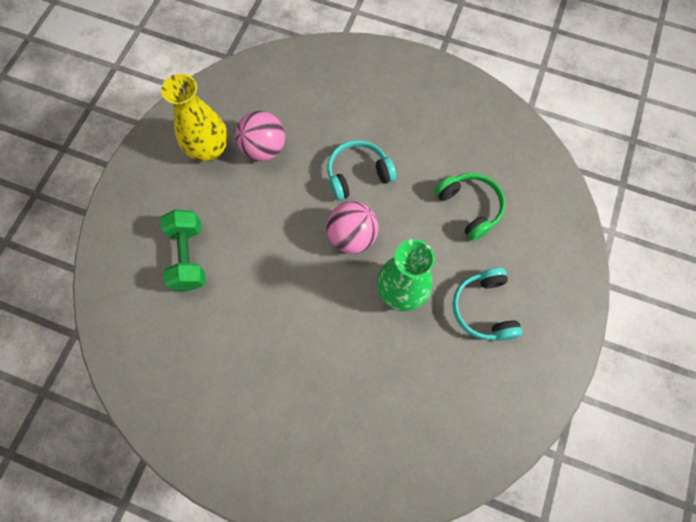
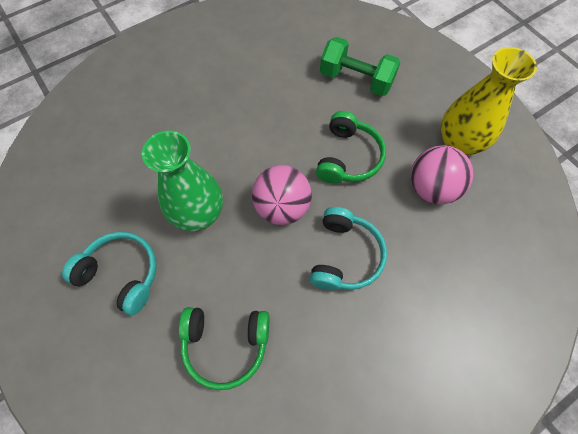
camera: 125 degrees right, 5 degrees down
none -> green headphones [316,111,386,184]

